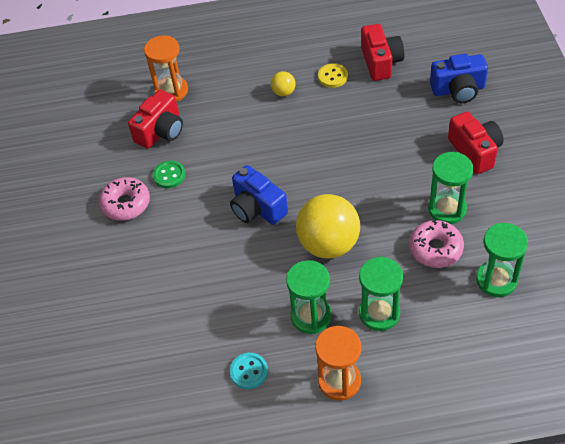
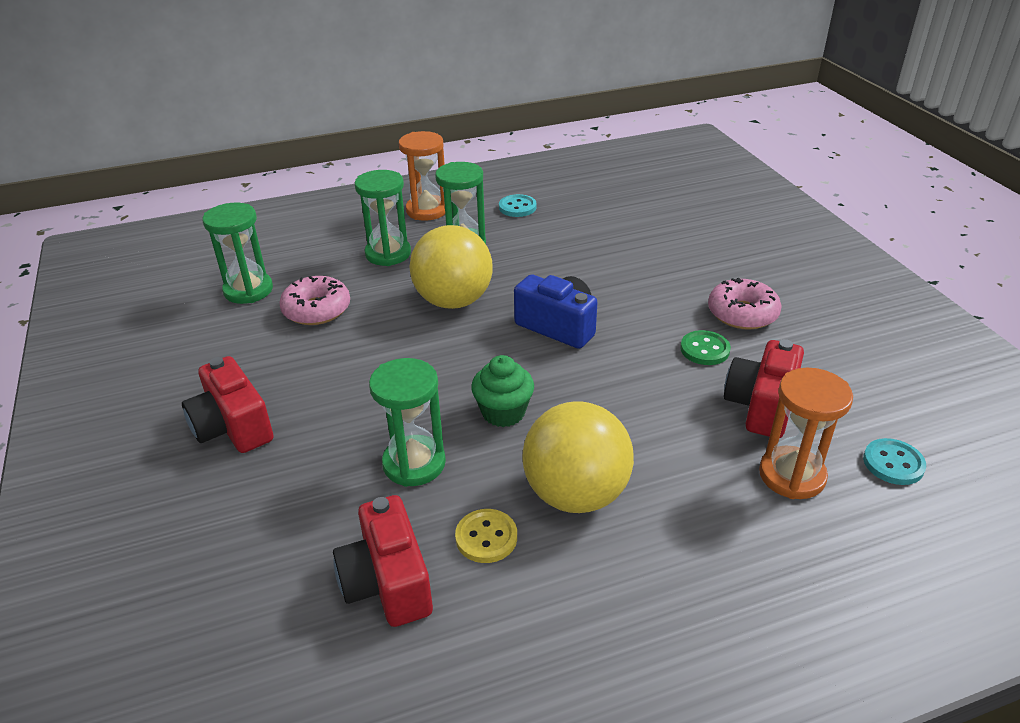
camera: 165 degrees right, 15 degrees down
yellow ball [271,71,295,97] -> yellow ball [522,401,634,513], size x2.23
green hourglass [428,152,474,224] -> green hourglass moved to [369,358,446,487]
blue camera [430,54,488,103] -> none
none -> green cupcake [471,355,534,427]
none -> turquoise button [863,438,926,485]

